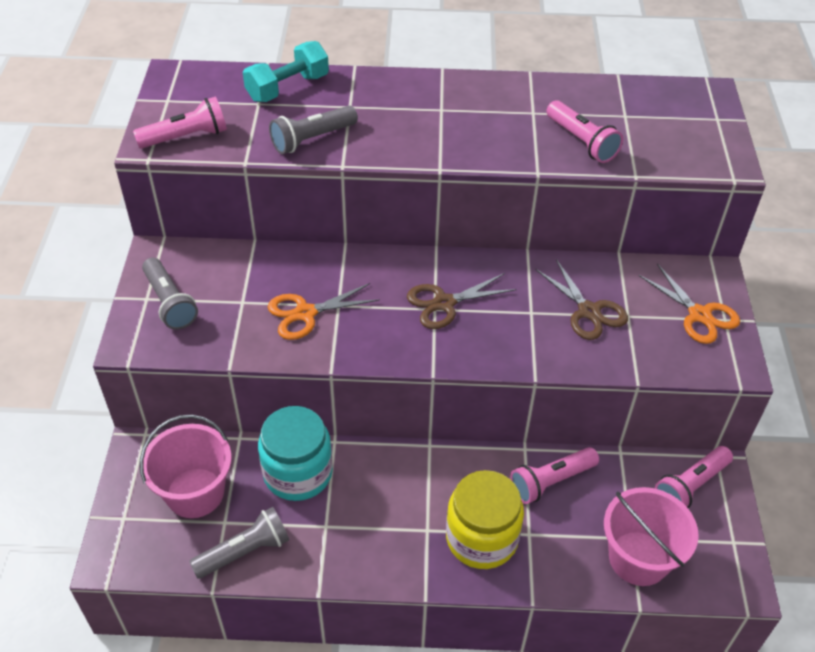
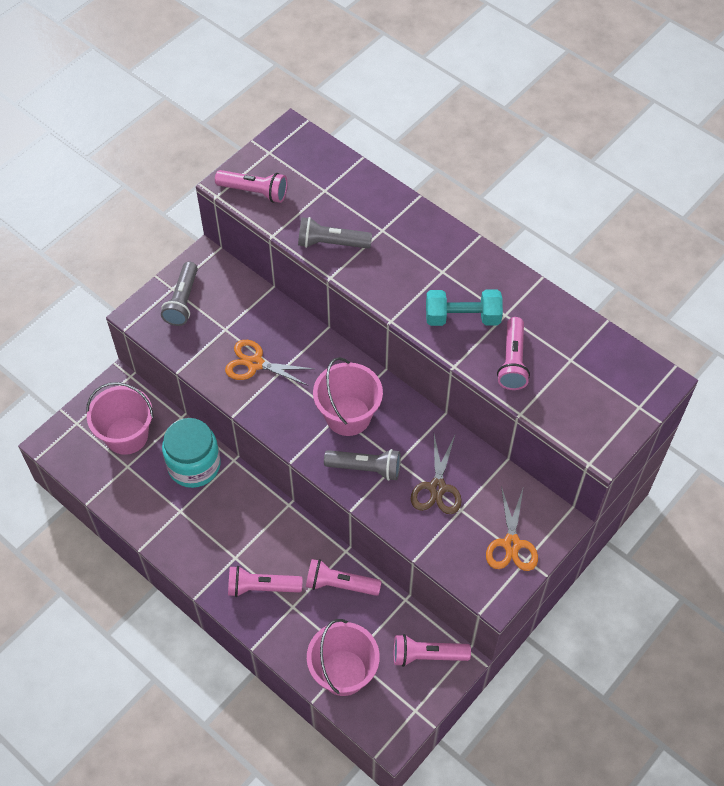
camera: 40 degrees right, 10 degrees up
grey flashlight [189,507,289,579] -> grey flashlight moved to [324,449,401,481]
turquoise dumbbell [243,41,329,102] -> turquoise dumbbell moved to [426,289,503,326]
brown scissors [407,273,516,329] -> pink bucket [313,357,383,436]
yellow jar [446,470,524,569] -> pink flashlight [228,566,303,597]

